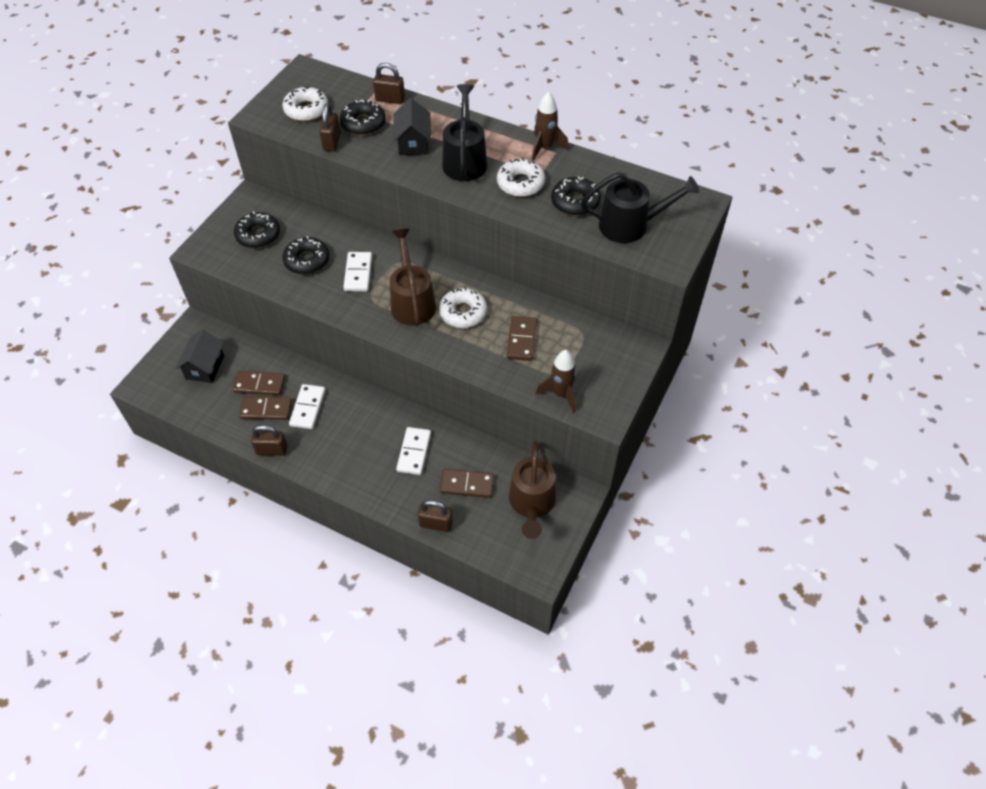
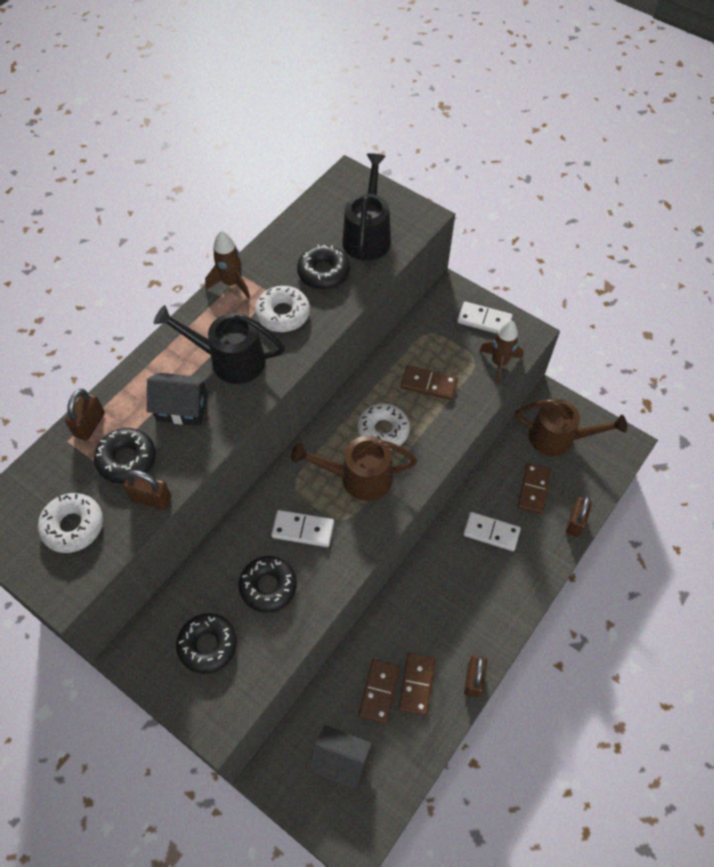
camera: 80 degrees left, 5 degrees up
white domino [289,384,325,429] -> white domino moved to [457,302,513,333]

